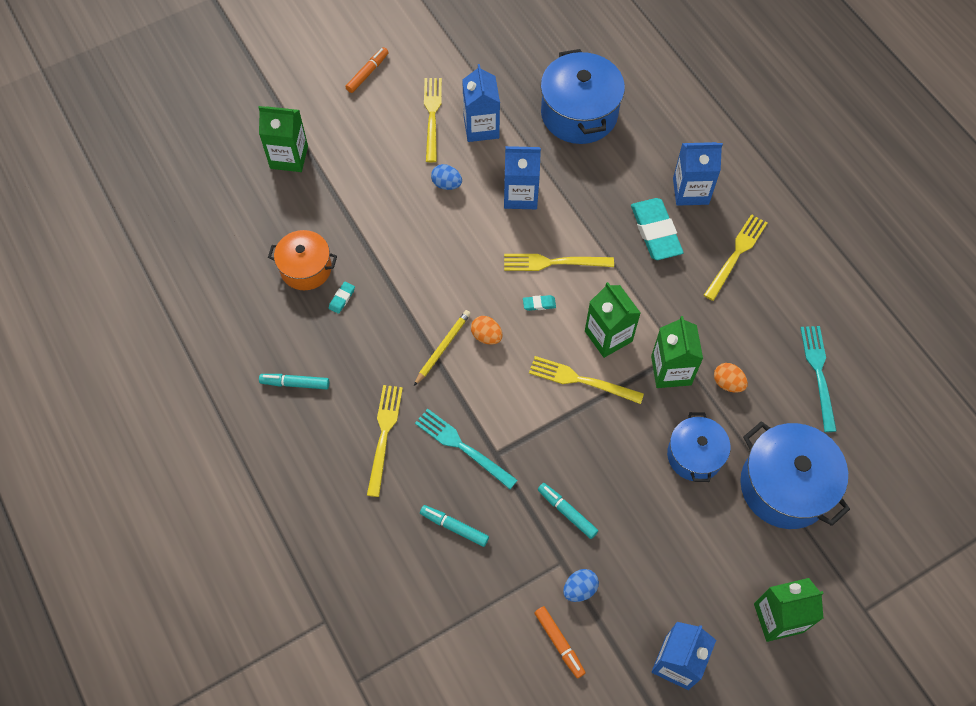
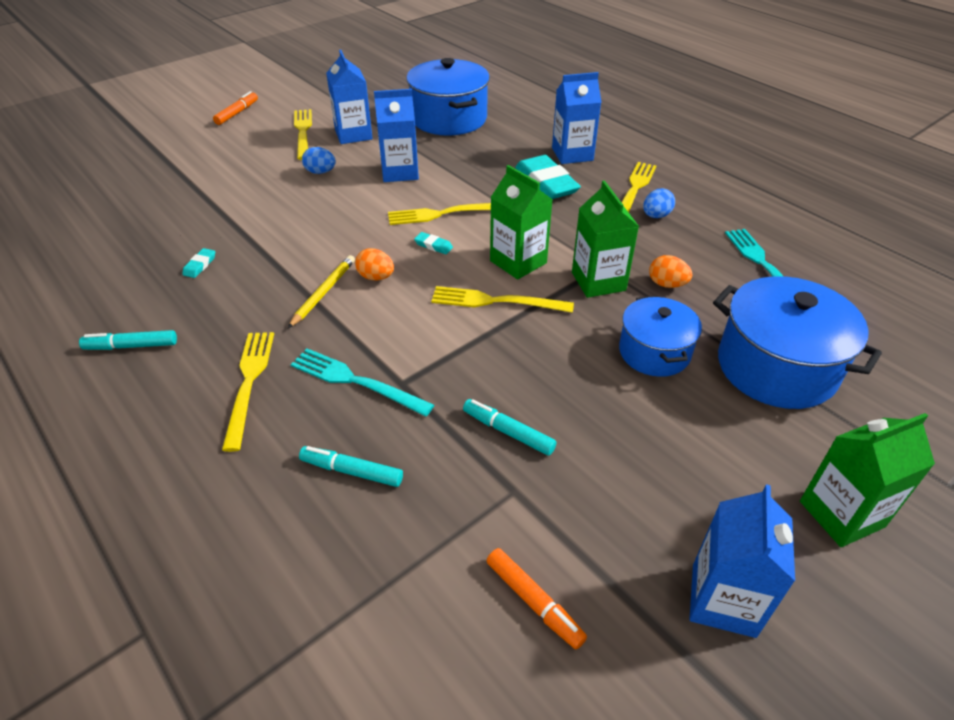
camera: 10 degrees left, 20 degrees down
green carton [258,106,308,172] -> none
orange pot [268,230,337,290] -> none
turquoise eraser [523,295,556,311] -> turquoise eraser turned 45 degrees clockwise [414,232,453,254]
blue egg [563,569,599,602] -> blue egg moved to [643,188,675,218]

